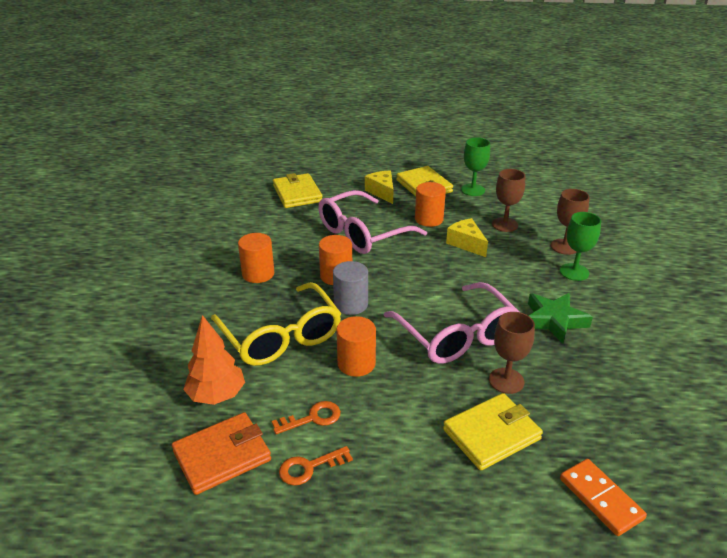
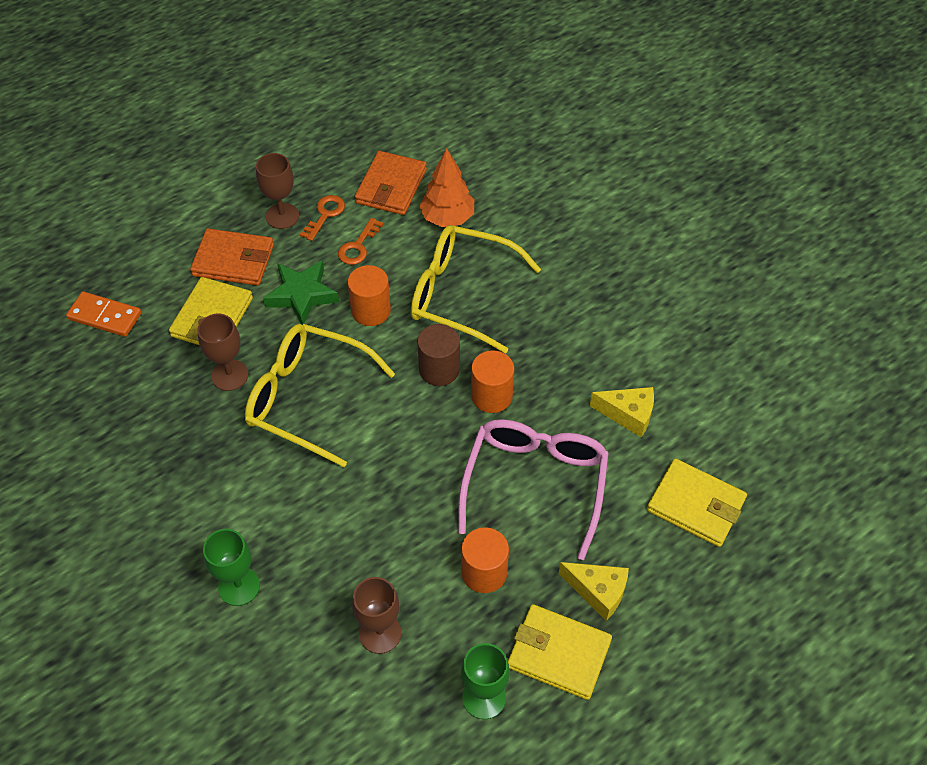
camera: 140 degrees right, 20 degrees up
orange cylinder [238,233,274,283] -> none
grey cylinder [333,261,368,315] -> brown cylinder [417,324,460,386]
pink glasses [384,282,519,364] -> yellow glasses [245,324,395,467]
yellow cheese [446,218,488,257] -> yellow cheese moved to [590,387,654,437]
green star [528,293,593,343] -> green star moved to [263,260,339,325]
brown goblet [551,189,589,255] -> brown goblet moved to [256,153,299,229]
none -> orange wallet [190,228,274,286]

